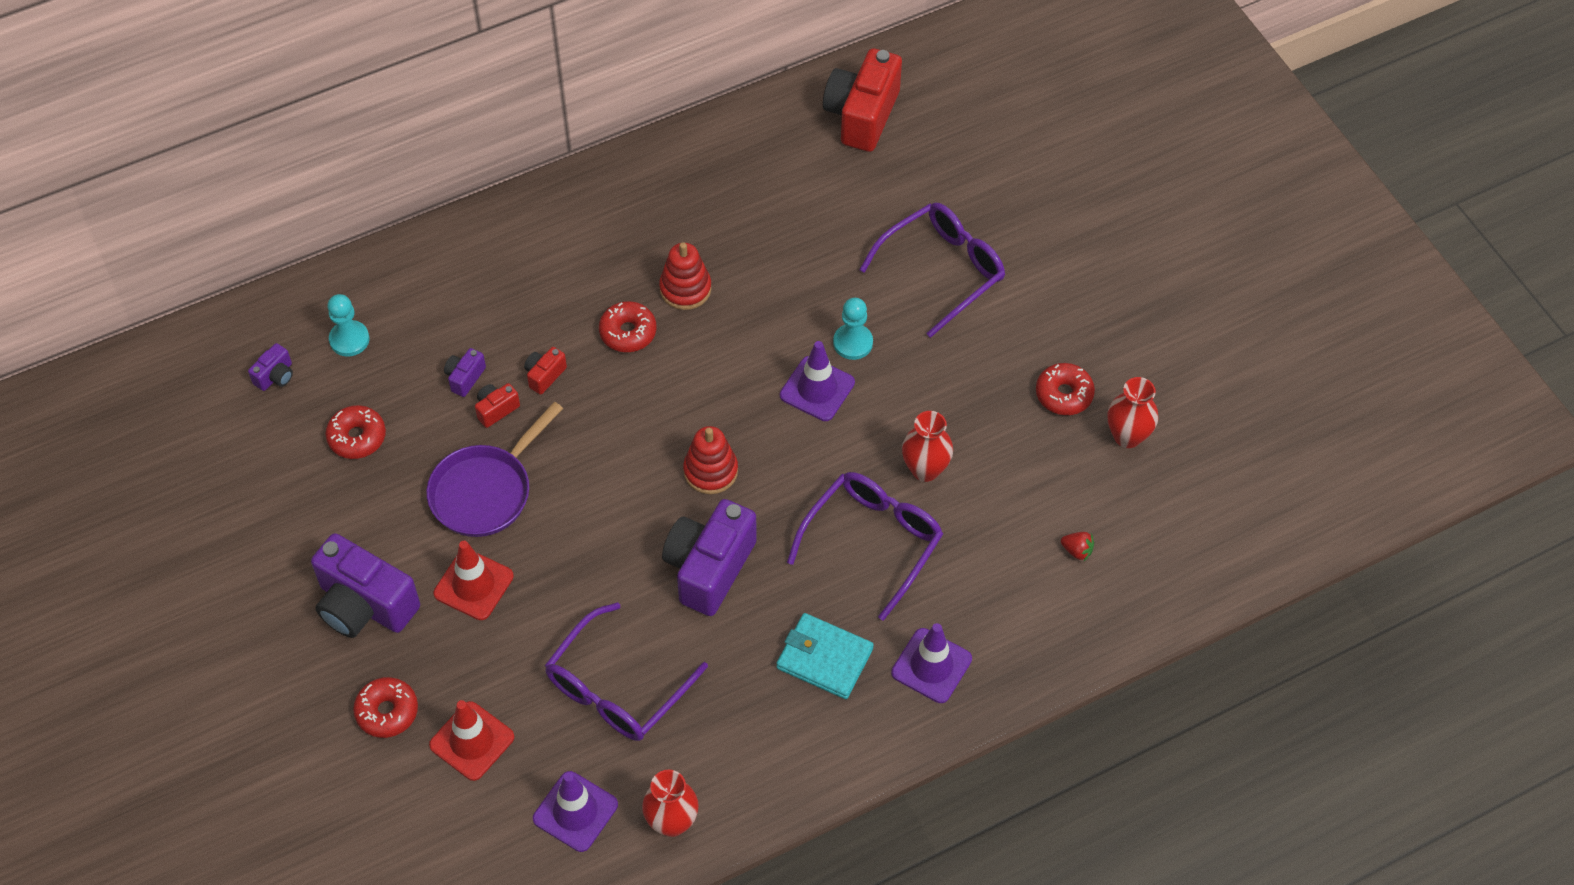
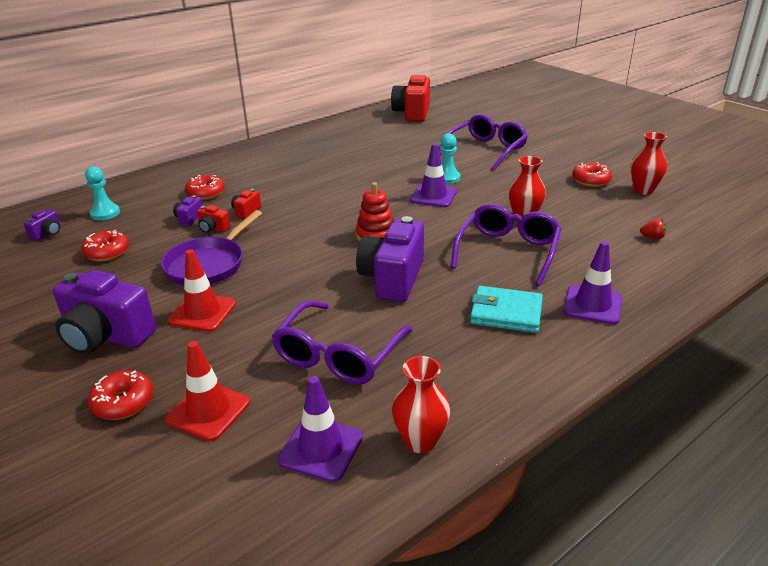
camera: 10 degrees left, 25 degrees down
red camera [475,383,520,428] -> red camera turned 105 degrees counterclockwise [197,205,231,233]
red donut [599,301,656,352] -> red donut moved to [185,175,225,200]
red stacking toy [659,242,712,310] -> none

